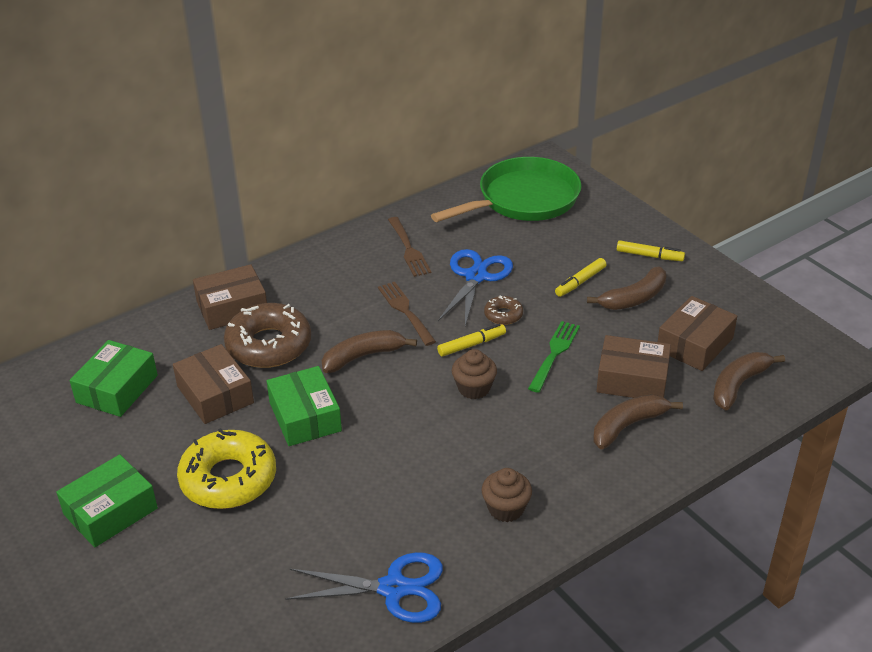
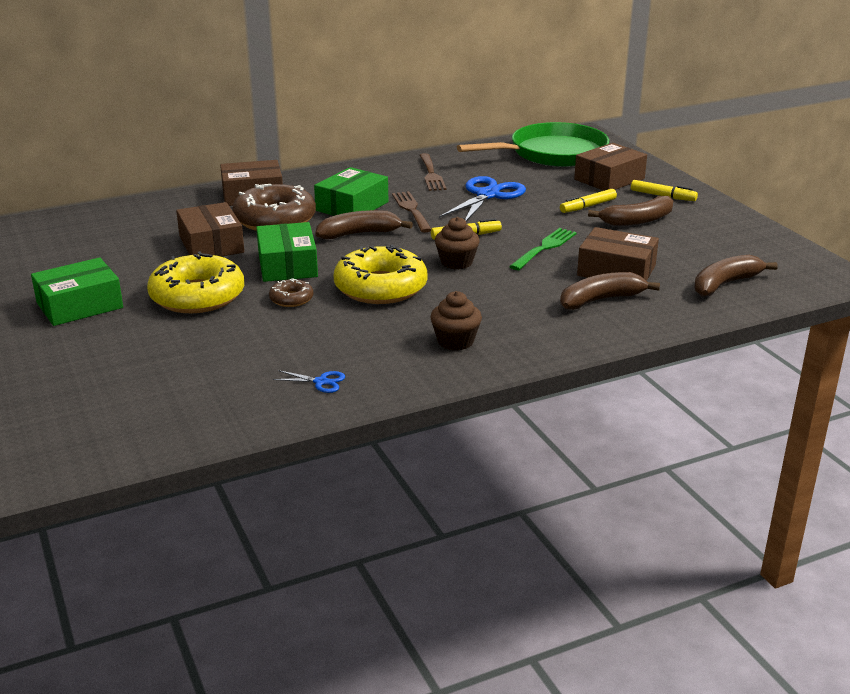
camera: 10 degrees right, 10 degrees down
green box [70,340,158,417] -> green box moved to [314,167,388,216]
blue scissors [285,552,443,623] -> blue scissors [273,370,345,393], size x0.44
brown donut [484,296,523,325] -> brown donut moved to [269,278,314,307]
brown box [658,296,737,371] -> brown box moved to [574,143,647,191]
none -> yellow donut [334,245,427,304]

